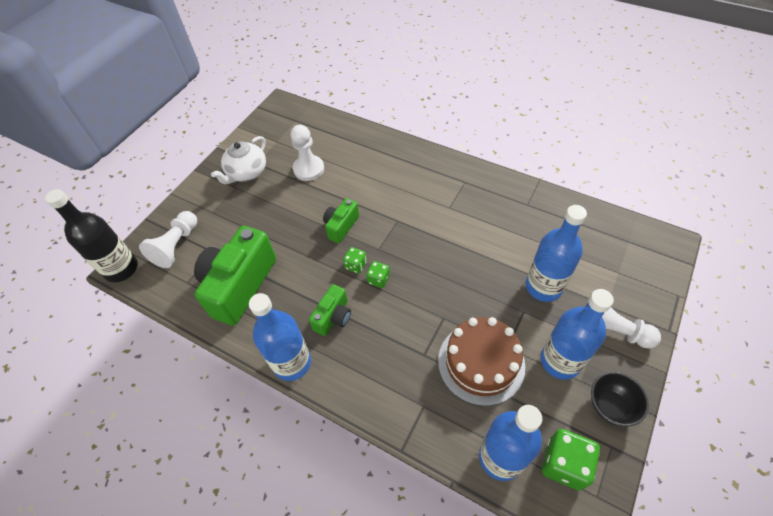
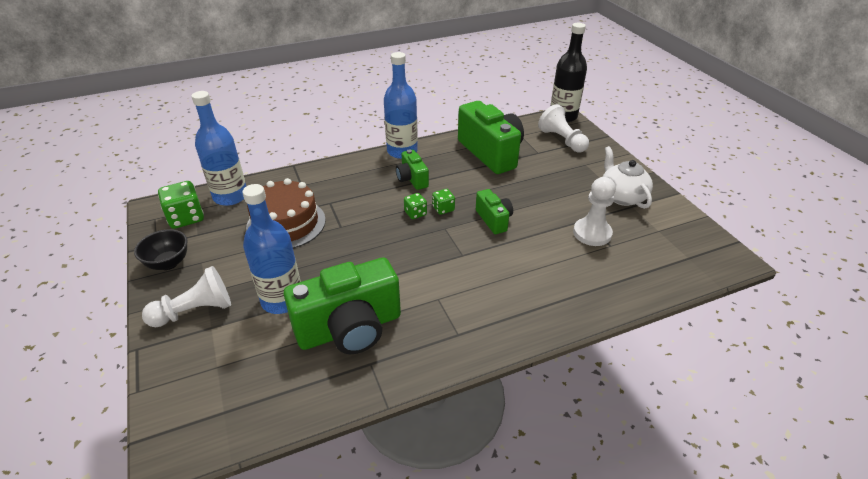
camera: 125 degrees right, 15 degrees down
blue bottle [541,289,614,380] -> none
none -> green camera [284,257,401,354]

